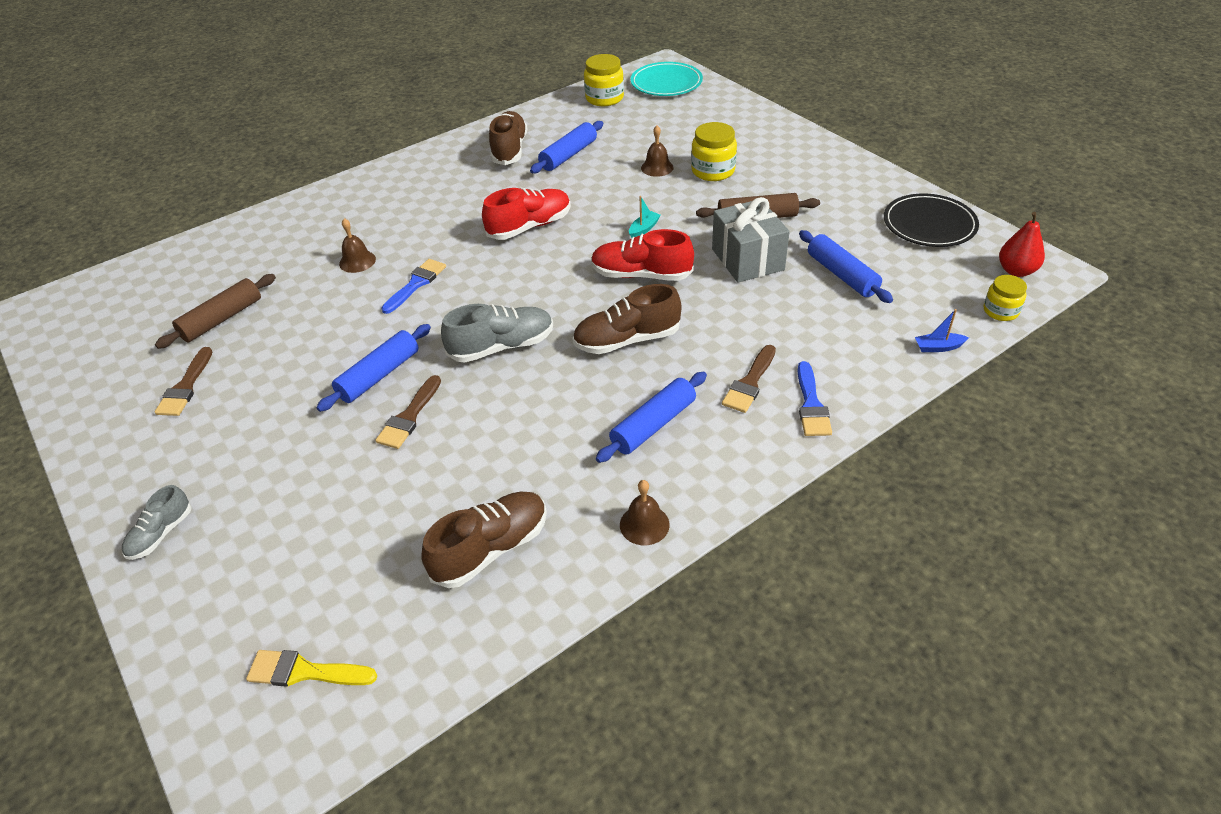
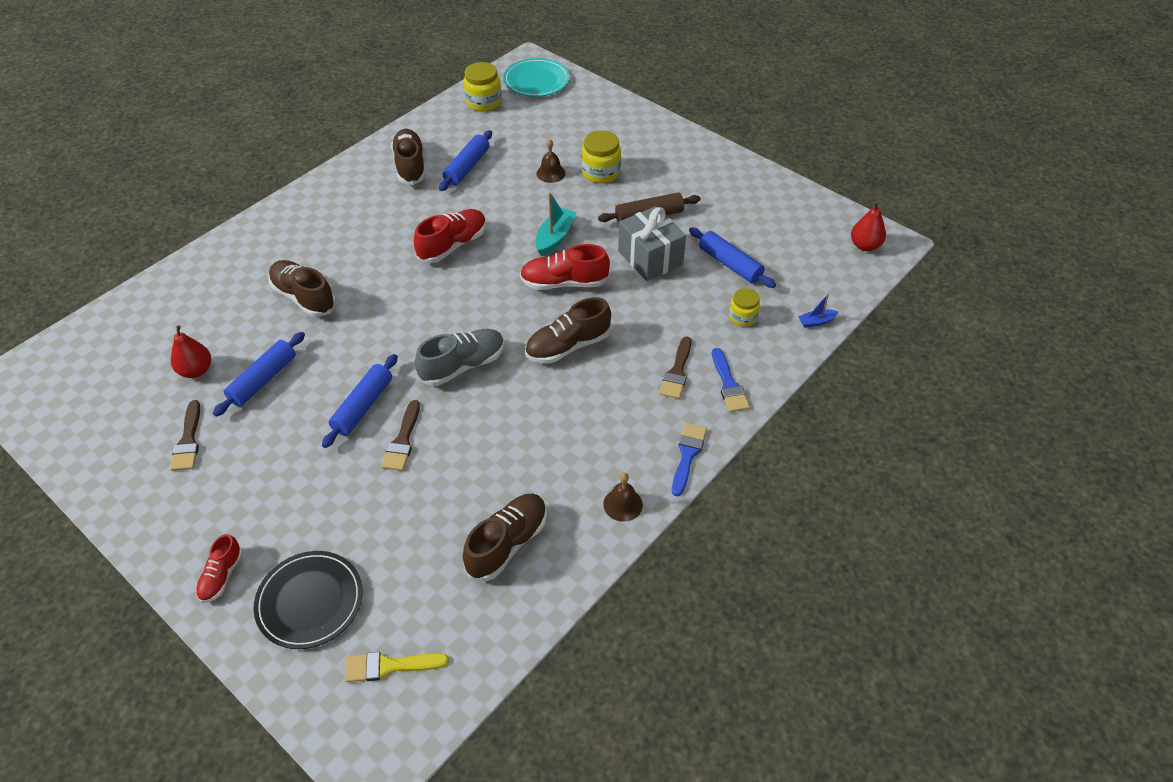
camera: 15 degrees left, 5 degrees up
grey shoe [122,485,192,560] -> red shoe [196,534,243,603]
brown rolling pin [155,274,276,349] -> red pear [171,326,211,378]
brown bell [339,218,376,273] -> brown shoe [268,260,336,317]
blue brush [381,259,446,314] -> blue brush moved to [672,423,707,496]
blue rolling pin [596,372,707,463] -> blue rolling pin moved to [213,332,305,417]
turquoise boat [629,196,661,238] -> turquoise boat [535,192,577,256], size x1.72
black plate [884,194,979,247] -> black plate moved to [253,551,363,649]
yellow jar [984,275,1027,321] -> yellow jar moved to [729,288,760,326]

